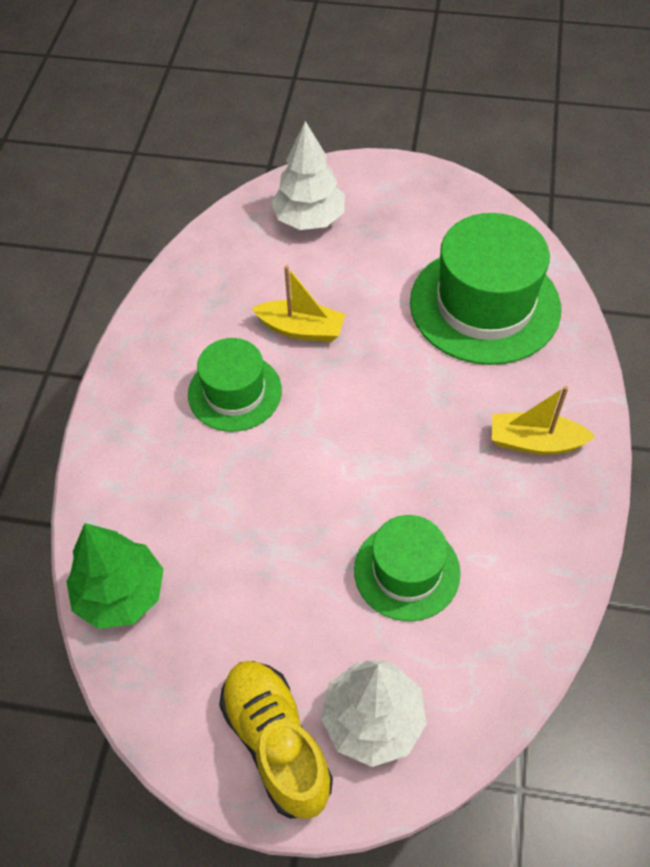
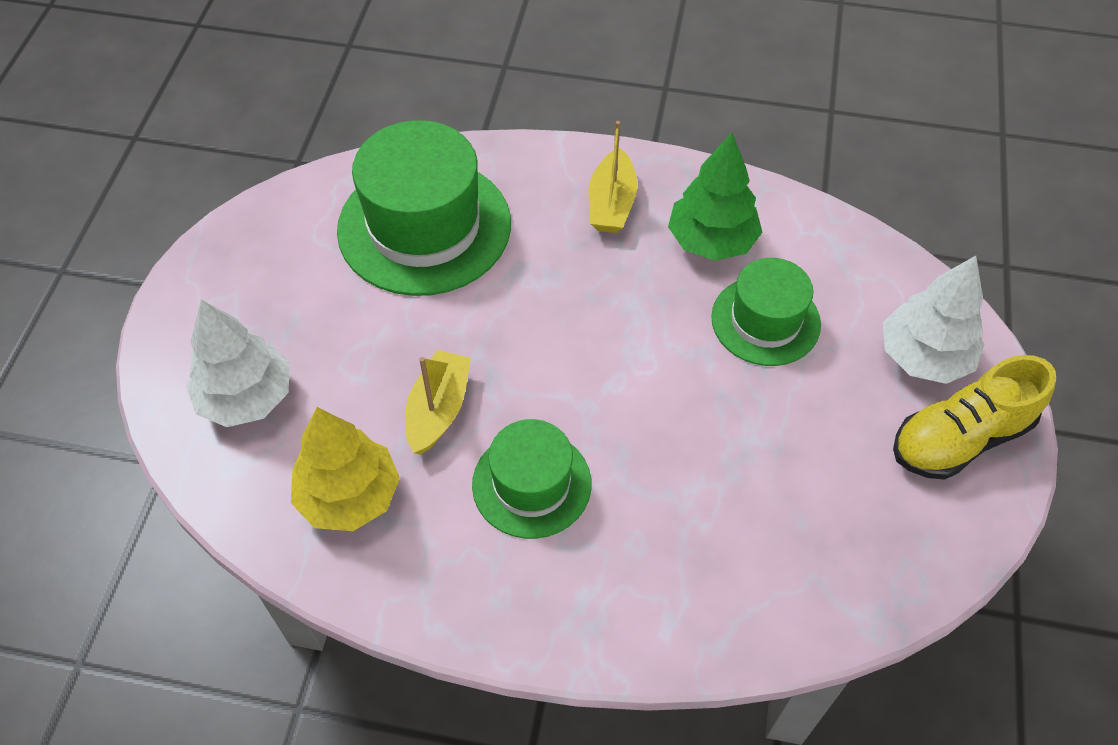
camera: 90 degrees left, 0 degrees up
green tree [66,523,163,629] -> green tree moved to [668,133,763,261]
none -> yellow tree [291,407,400,531]

